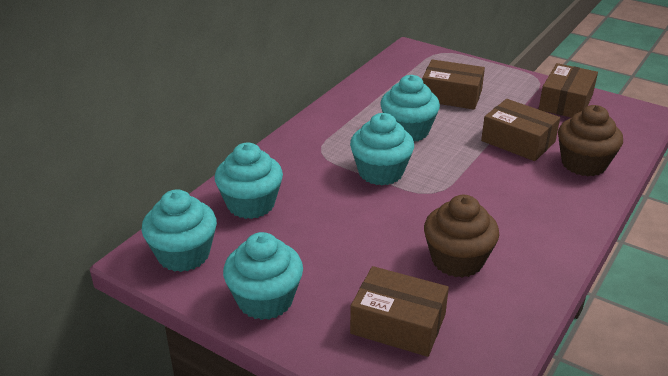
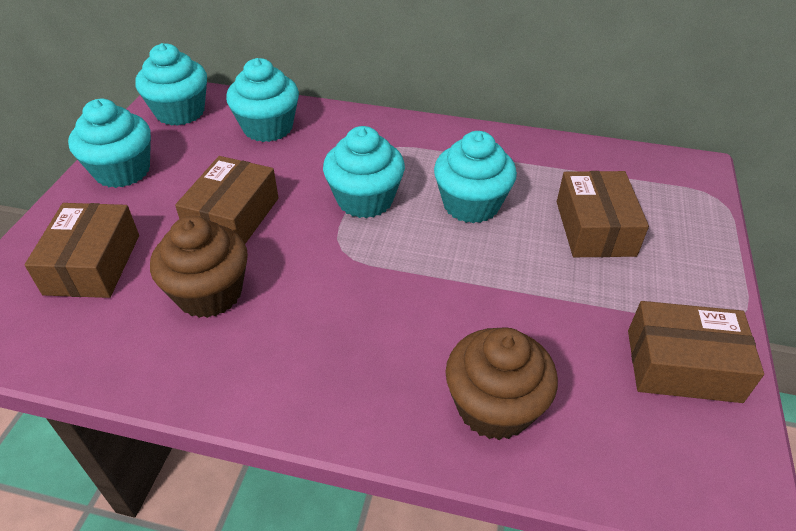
camera: 70 degrees right, 10 degrees up
brown box [481,99,560,161] -> brown box moved to [175,156,279,244]

